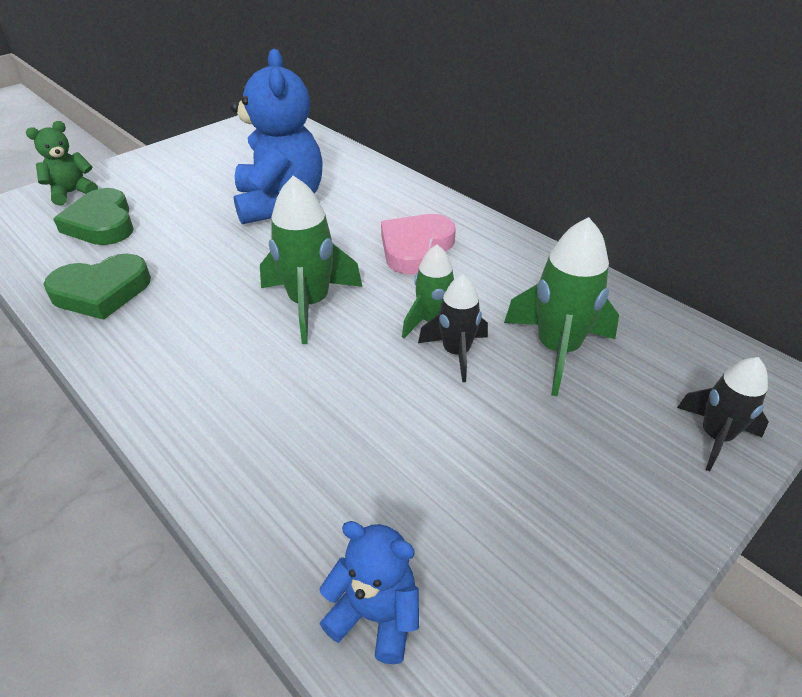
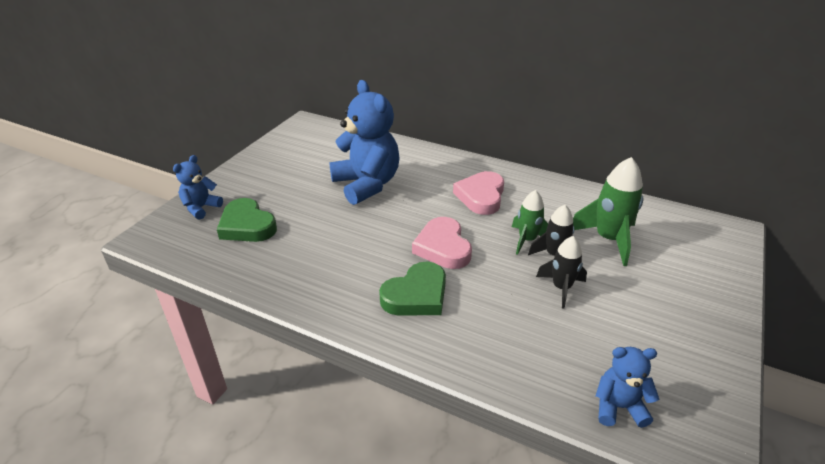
camera: 20 degrees left, 5 degrees down
green teddy bear [26,121,98,205] -> blue teddy bear [173,155,223,220]
green heart [43,254,151,320] -> green heart moved to [379,262,446,315]
green rocket [260,175,362,344] -> pink heart [412,217,472,269]
black rocket [677,357,769,471] -> black rocket moved to [536,236,587,309]

